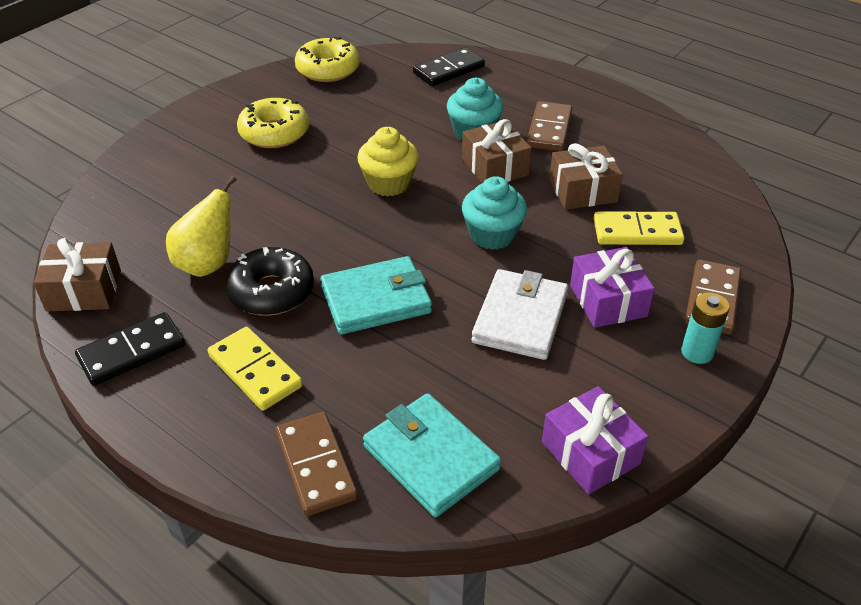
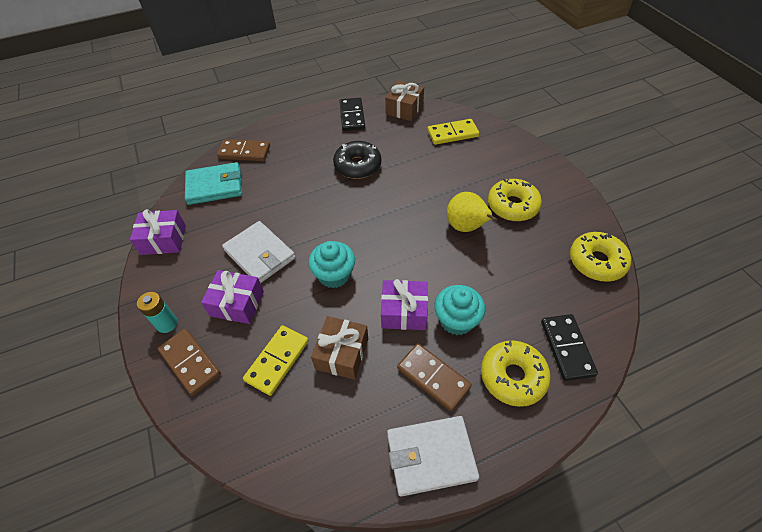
camera: 120 degrees right, 10 degrees up
yellow pear [166,176,237,277] -> yellow pear moved to [447,192,497,232]
yellow domino [208,327,303,411] -> yellow domino moved to [427,119,479,145]
turquoise wallet [321,256,432,334] -> none
yellow cupcake [357,127,419,196] -> none
brown gift [462,119,532,183] -> purple gift [381,279,428,330]
none -> white wallet [387,416,479,497]
none -> yellow donut [481,341,551,407]

